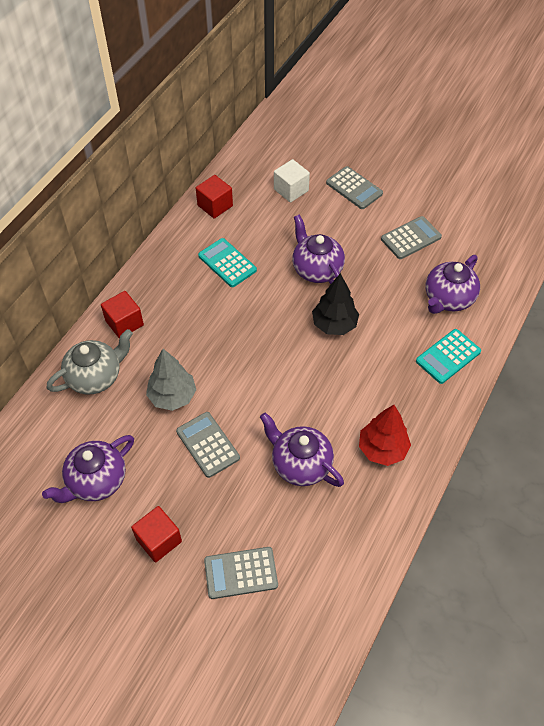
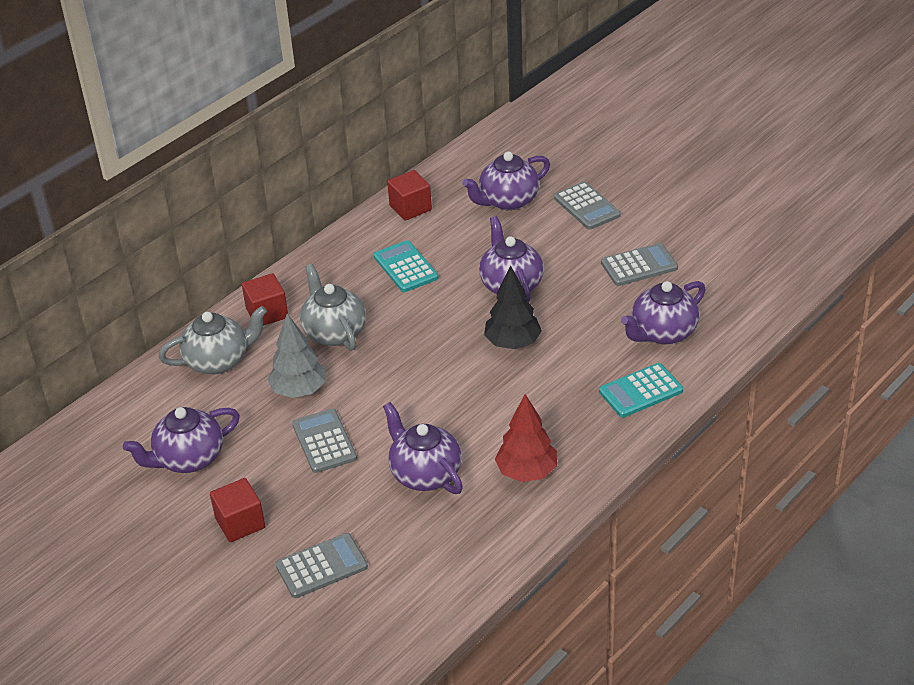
camera: 15 degrees right, 15 degrees down
grey calculator [204,547,278,599] -> grey calculator turned 150 degrees clockwise [276,533,368,598]
white cube [274,159,310,202] -> purple teapot [462,152,550,211]
none -> grey teapot [300,264,366,351]

